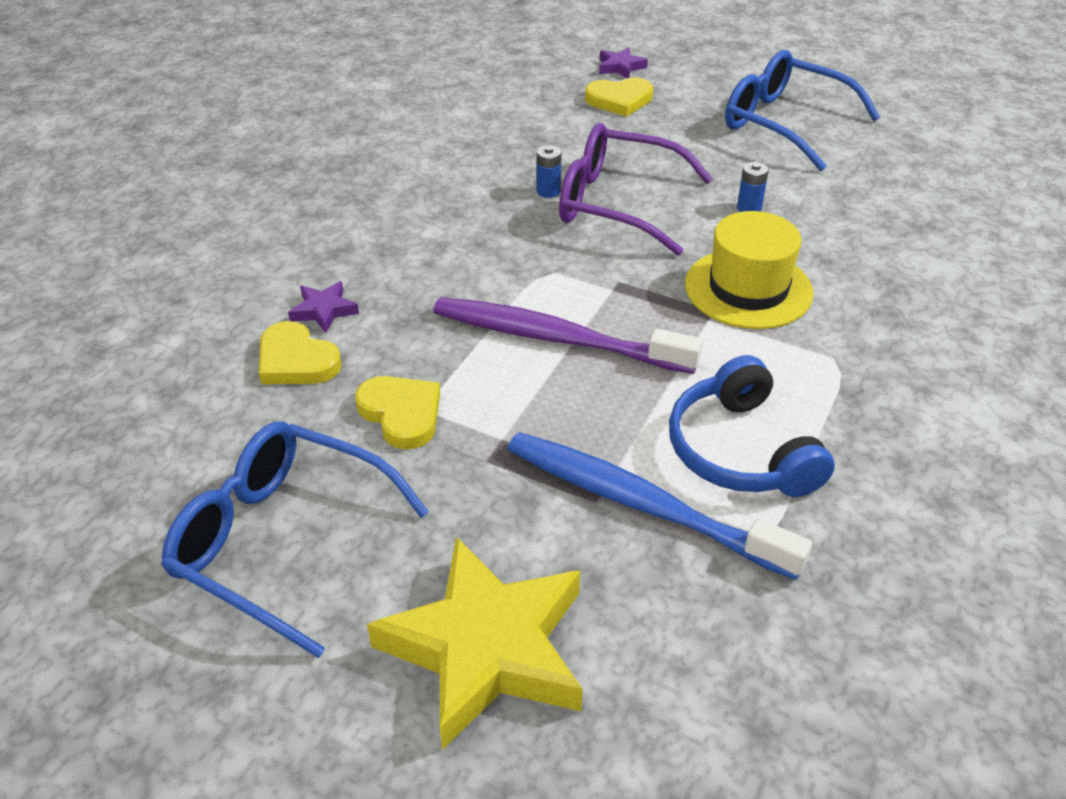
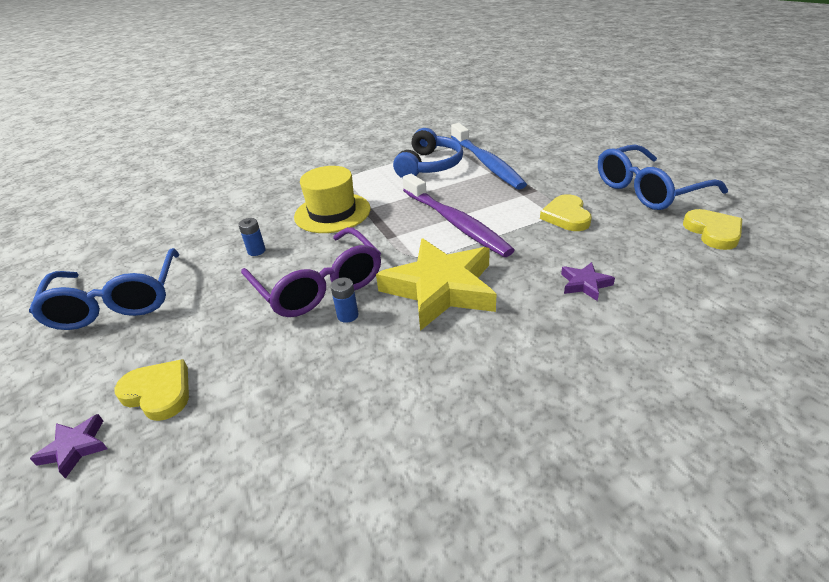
camera: 140 degrees left, 5 degrees down
blue glasses [161,422,429,658] -> blue glasses turned 90 degrees clockwise [598,145,728,210]
yellow heart [259,321,342,384] -> yellow heart moved to [683,209,742,250]
yellow star [367,537,583,750] -> yellow star moved to [376,239,496,331]

